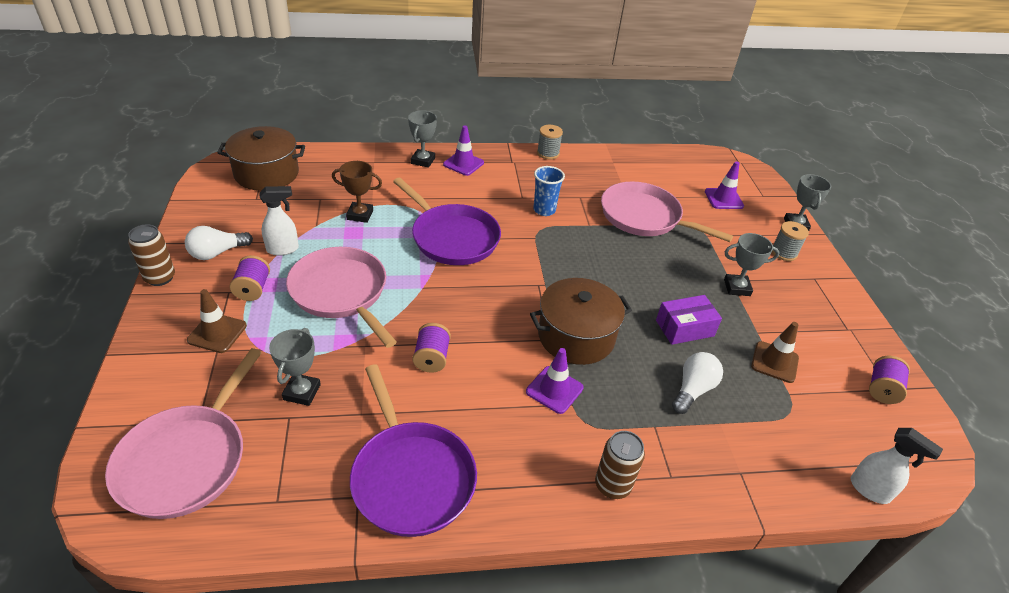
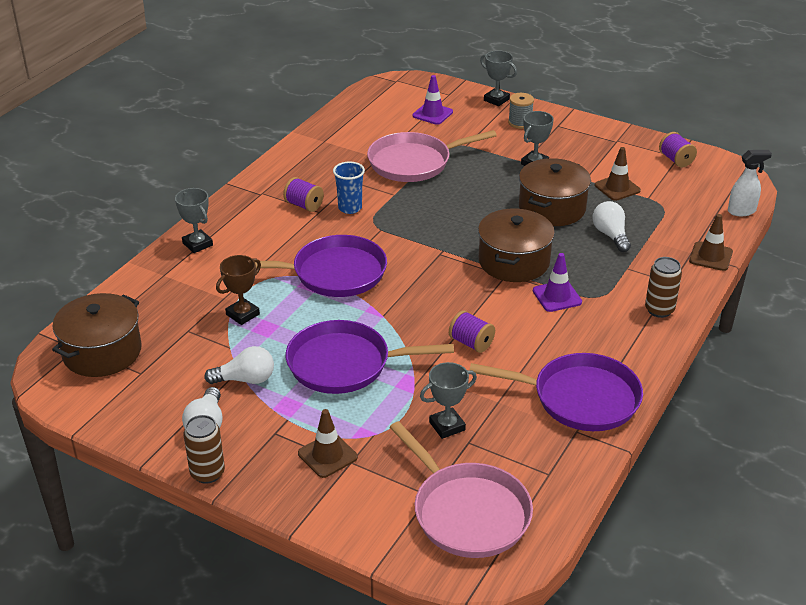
camera: 50 degrees left, 5 degrees down
purple spool [230,255,270,301] -> purple spool moved to [283,177,324,212]
white spray bottle [259,186,299,256] -> white light bulb [204,346,274,384]
grey trophy [269,328,321,406] -> grey trophy turned 75 degrees counterclockwise [420,362,477,439]
pink pan [286,247,397,348] -> purple pan [286,320,454,394]
purple traffic cone [443,125,484,176] -> none
grey spool [537,125,563,159] -> none
purple box [656,295,722,345] -> brown pot [519,158,591,226]
none -> brown traffic cone [689,214,733,271]

